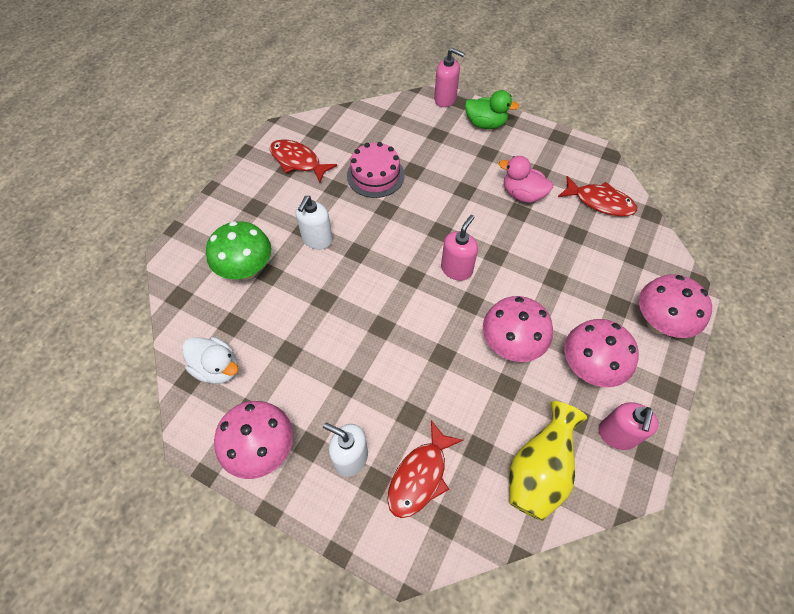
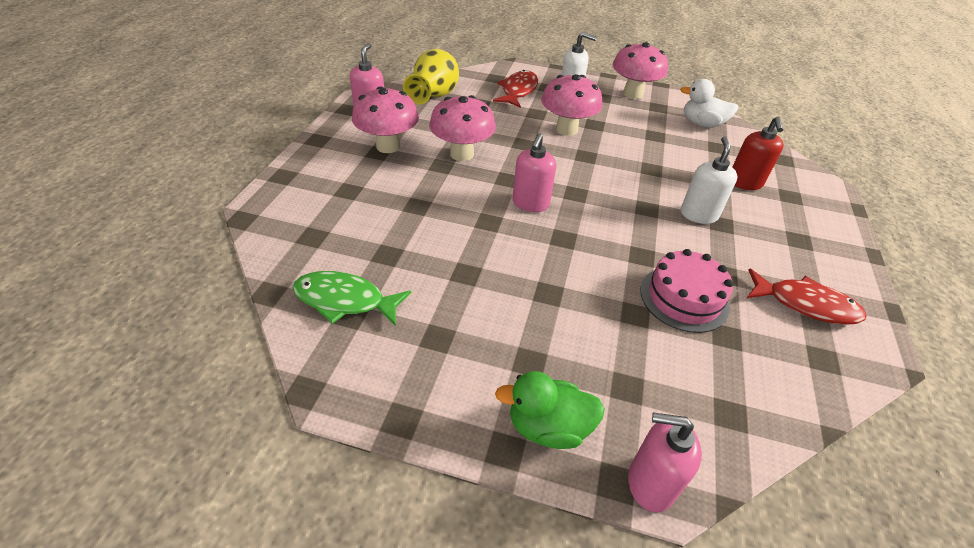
camera: 165 degrees right, 15 degrees down
green mushroom [206,221,272,280] -> red soap dispenser [733,116,784,190]
pink duck [499,156,553,203] -> none
red fish [558,176,637,217] -> green fish [293,271,411,326]
pink mushroom [639,274,712,338] -> pink mushroom moved to [541,74,603,136]

